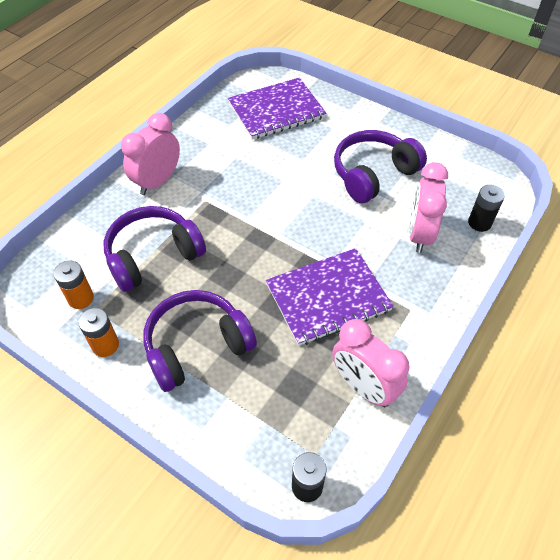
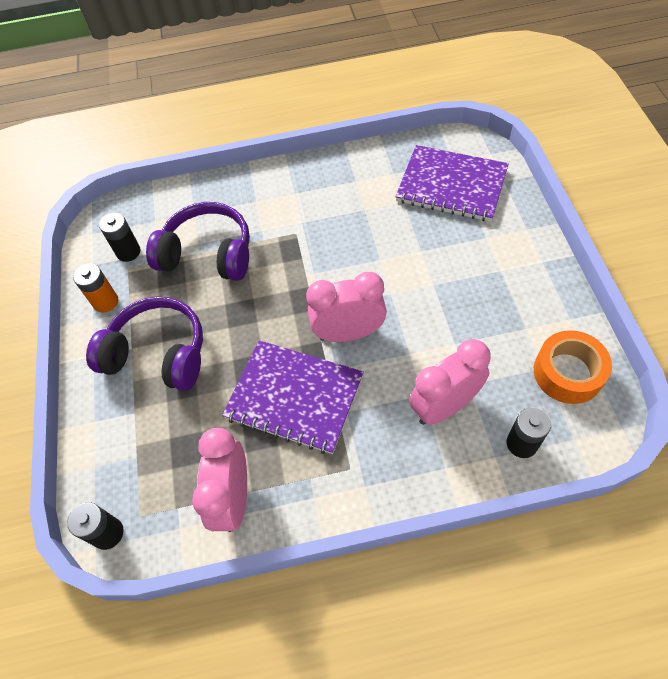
camera: 50 degrees right, 5 degrees up
orange battery [54,261,94,309] -> black battery [99,213,140,262]
pink clock [121,113,180,195] -> pink clock moved to [306,272,387,342]
purple headphones [334,130,427,203] -> none
none -> orange tape [534,330,612,404]

